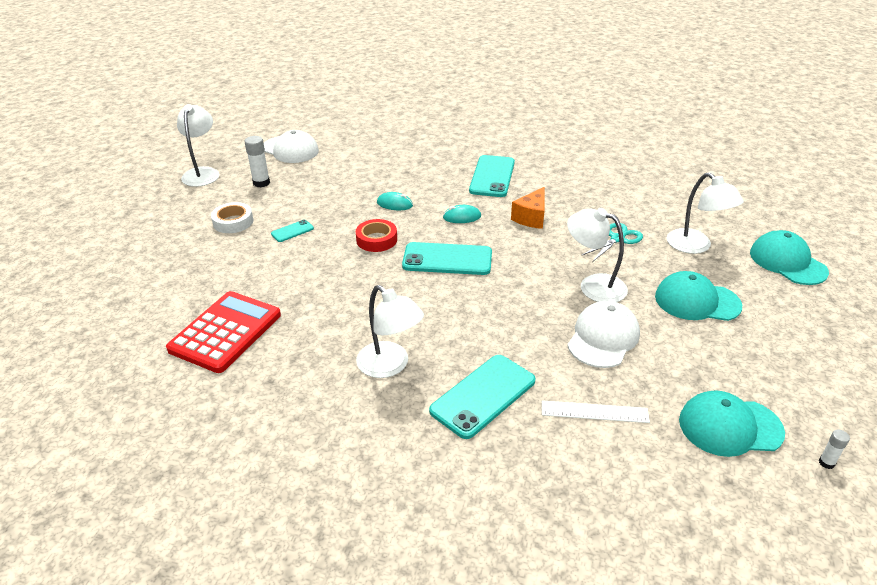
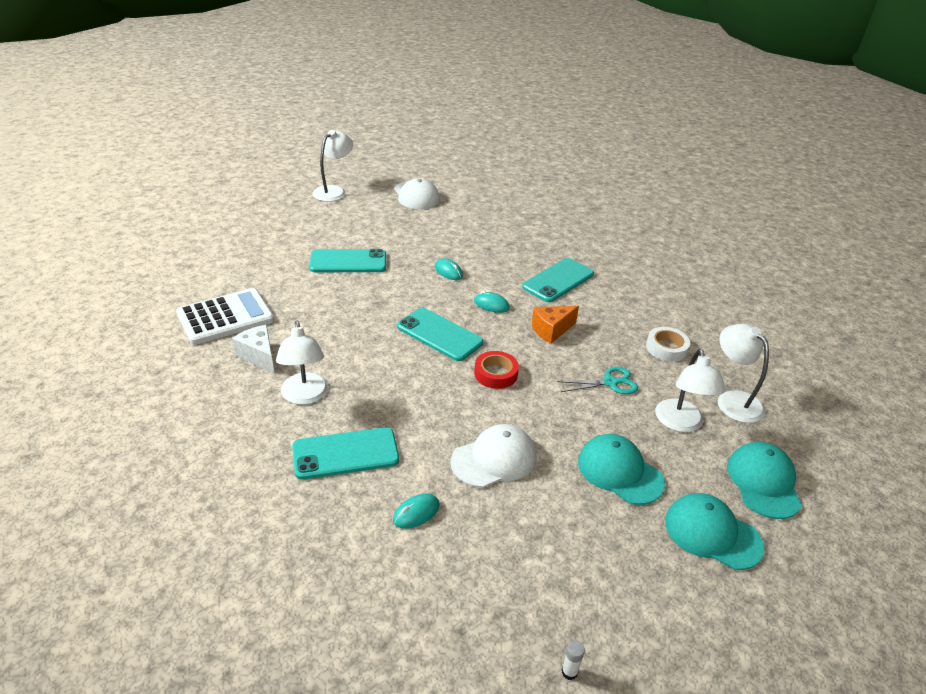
camera: 30 degrees right, 0 degrees up
red calculator [166,291,281,373] -> white calculator [176,288,274,345]
white tape [211,202,253,233] -> white tape moved to [646,327,690,362]
white glue stick [245,136,270,188] -> none
turquoise phone [271,220,314,242] -> turquoise phone [309,249,386,272], size x2.08
red tape [356,219,397,252] -> red tape moved to [474,351,519,389]
white ruler [542,401,650,423] -> turquoise mouse [393,494,440,529]
white lamp [567,208,628,302] -> white lamp moved to [718,324,769,423]
turquoise cap [679,390,785,457] -> turquoise cap moved to [665,493,764,570]
none -> white cheese [232,325,274,373]

